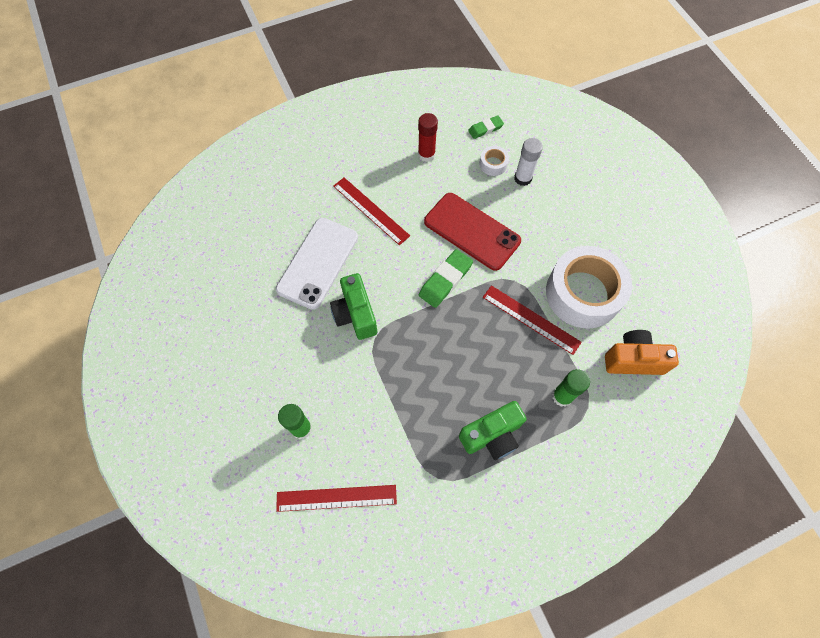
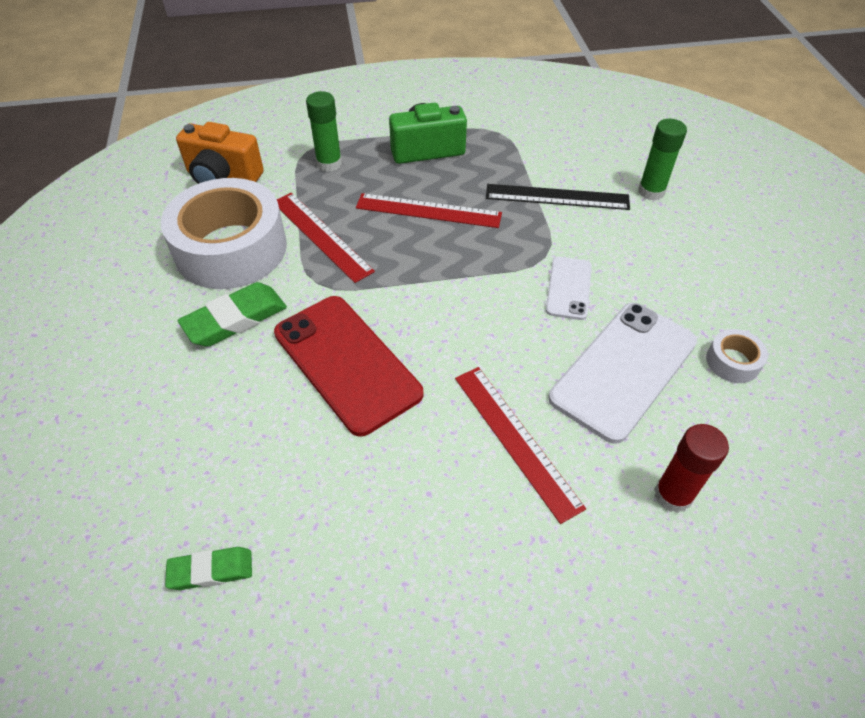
camera: 165 degrees left, 15 degrees down
red ruler [276,485,397,512] -> red ruler moved to [356,193,502,228]
green camera [330,273,377,340] -> white phone [546,257,592,320]
red glue stick [418,113,438,162] -> red glue stick moved to [654,424,729,513]
green eraser [419,249,473,308] -> green eraser moved to [178,282,287,347]
white tape [480,146,509,176] -> white tape moved to [706,329,768,383]
white glue stick [514,138,543,186] -> none
none -> black ruler [486,184,630,210]

